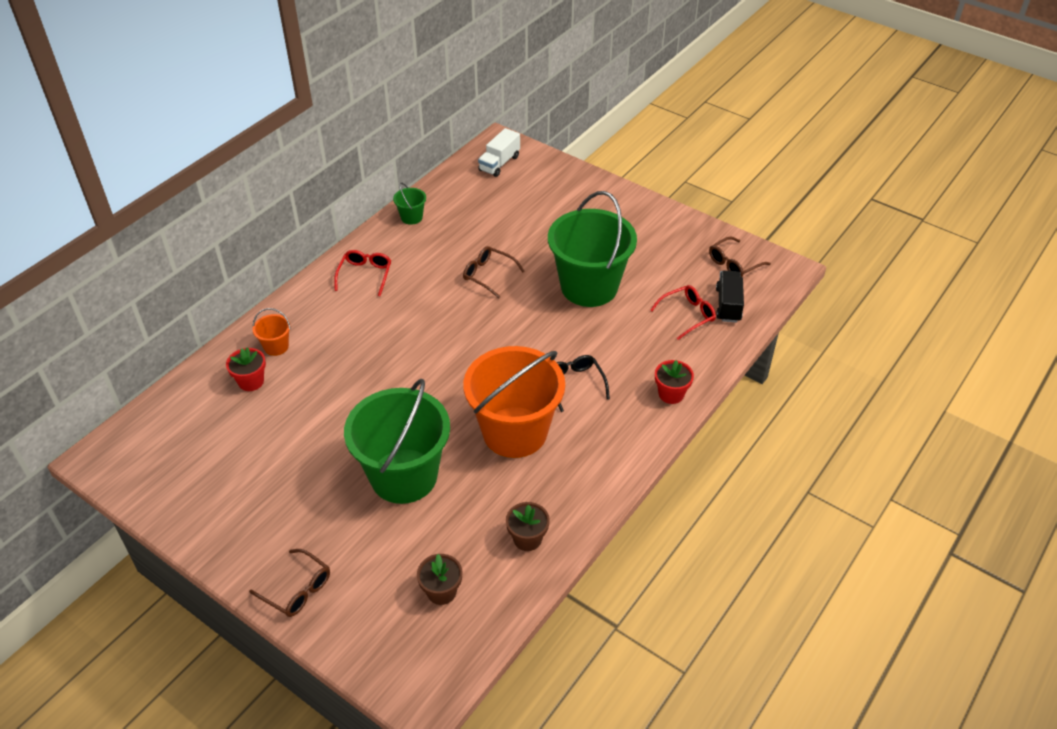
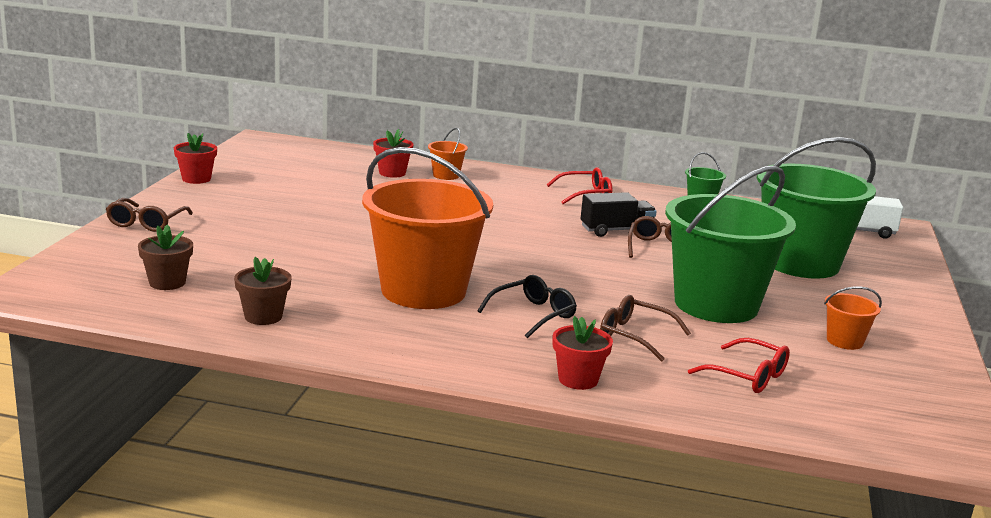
camera: 65 degrees right, 25 degrees down
green bucket [344,379,450,504] -> green bucket moved to [757,137,876,279]
brown glasses [709,237,771,277] -> brown glasses moved to [600,295,691,362]
black truck [716,270,744,323] -> black truck moved to [581,192,657,237]
none -> red flower pot [174,133,217,184]
none -> orange bucket [824,286,882,350]

